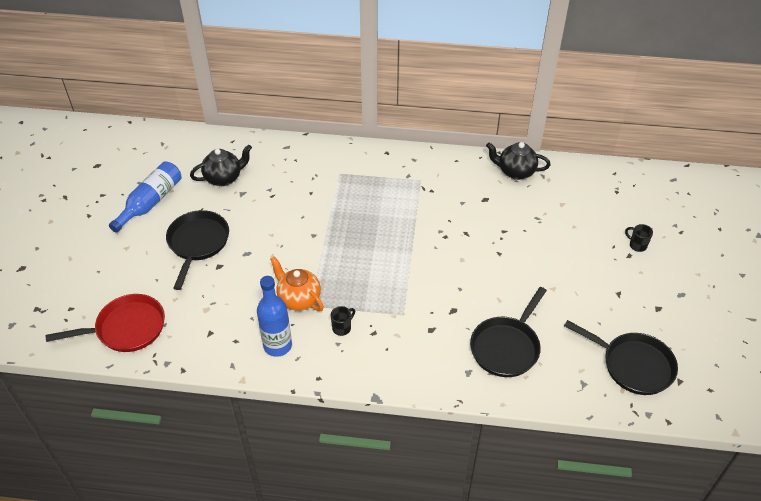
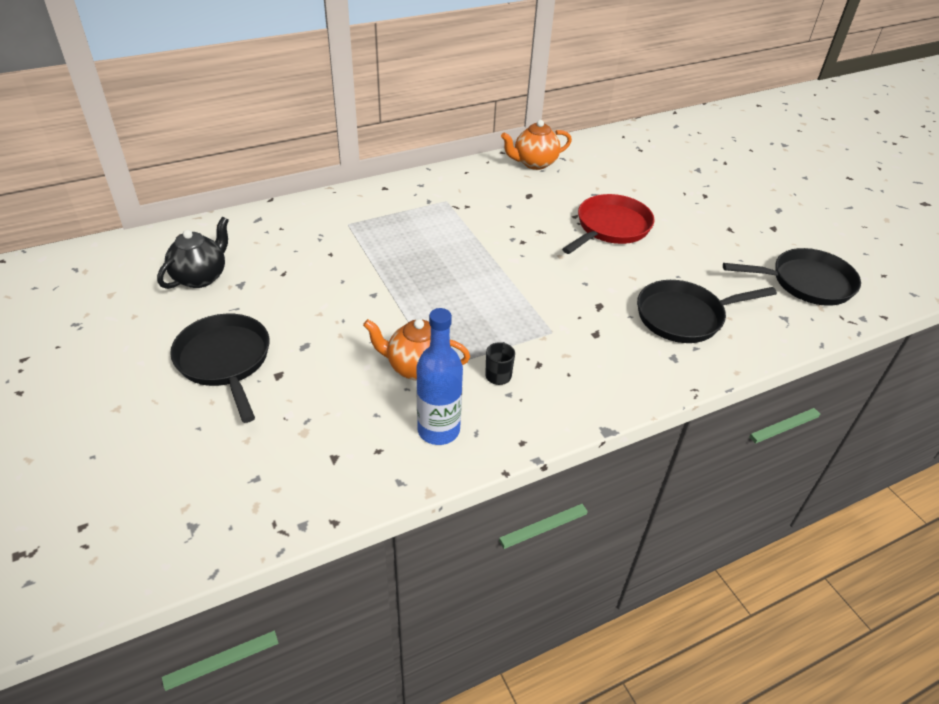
camera: 35 degrees left, 5 degrees down
red pan [46,294,165,352] -> red pan moved to [562,194,655,254]
blue bottle [109,162,181,233] -> none
black pan [470,287,547,377] -> black pan turned 75 degrees clockwise [637,280,777,343]
black teapot [486,142,551,180] -> orange teapot [501,120,572,170]
black mug [625,224,653,252] -> none

